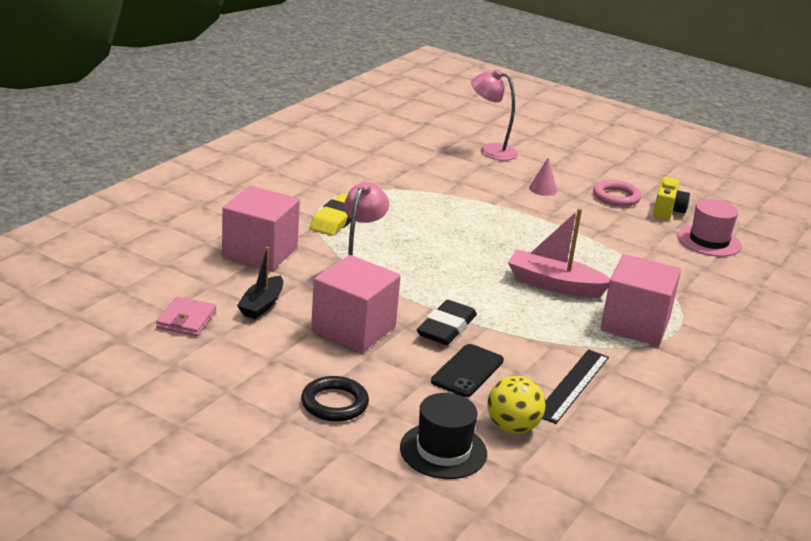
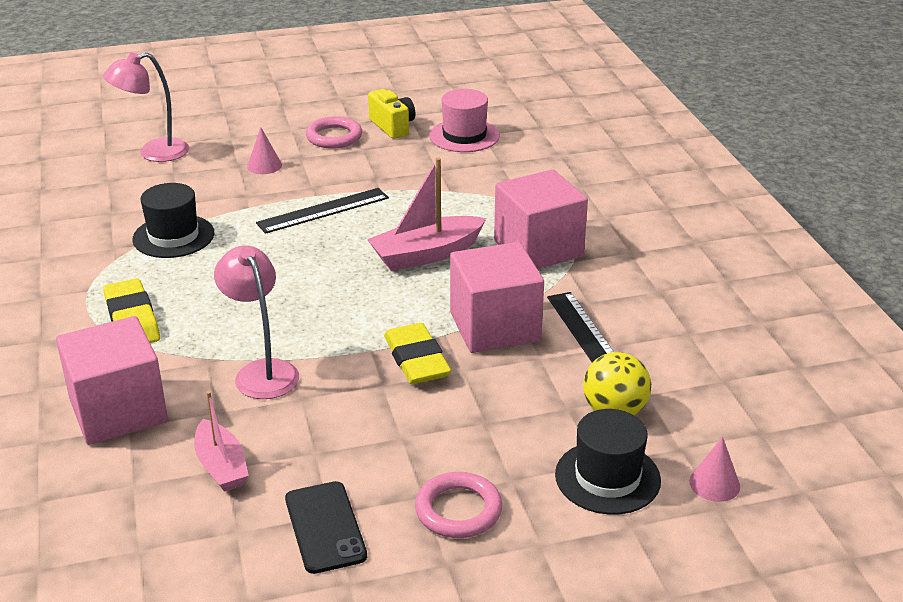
camera: 45 degrees left, 5 degrees up
pink wallet [156,296,216,336] -> none
black boat [237,247,283,319] -> pink boat [194,391,249,492]
black ring [301,376,369,422] -> pink ring [415,472,502,538]
pink cube [311,255,401,352] -> pink cube moved to [450,242,544,353]
black eraser [417,300,477,345] -> yellow eraser [384,323,451,384]
black phone [431,344,504,397] -> black phone moved to [285,481,367,574]
none -> black hat [132,183,214,258]
none -> black ruler [256,188,389,234]
none -> pink cone [689,437,740,502]

